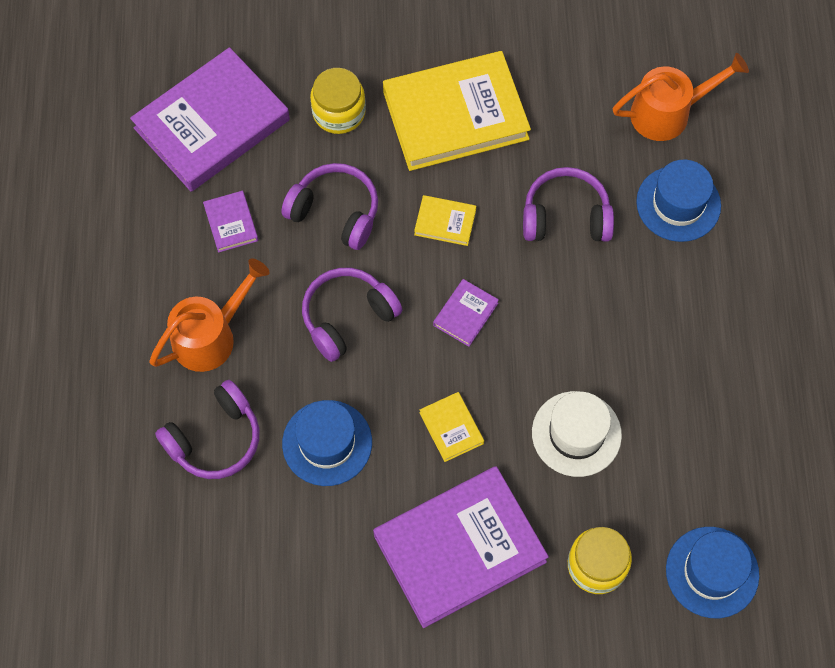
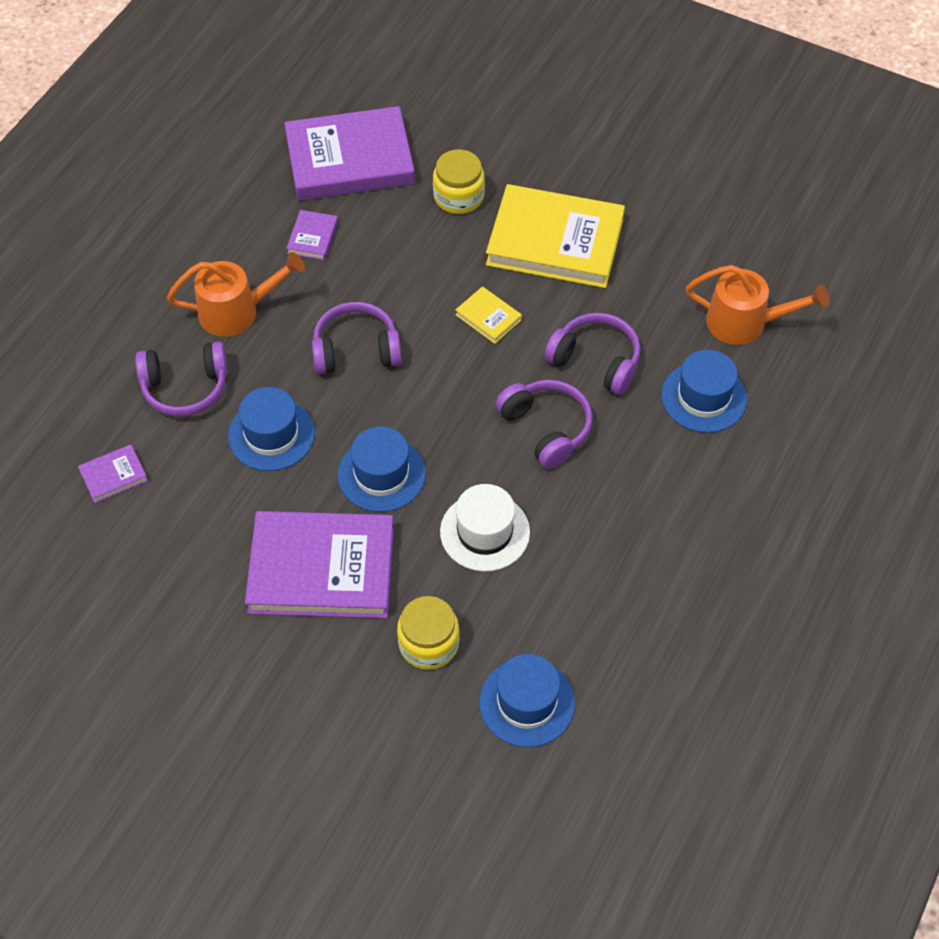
camera: 30 degrees right, 10 degrees down
purple headphones [281,163,378,250] -> purple headphones moved to [495,380,593,469]
yellow book [419,392,484,462] -> blue hat [338,426,426,512]
purple book [433,279,499,347] -> purple book moved to [78,444,148,503]

